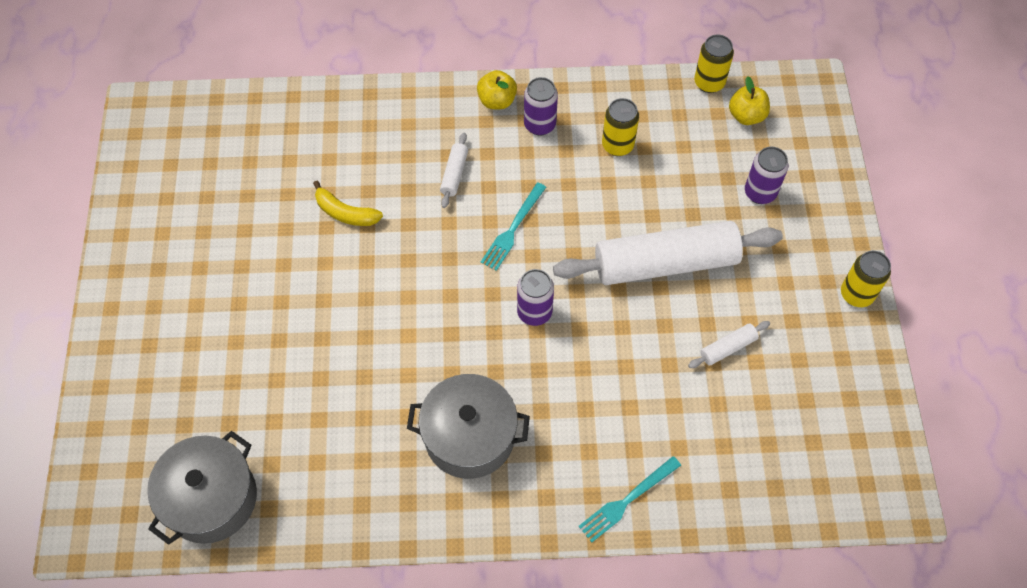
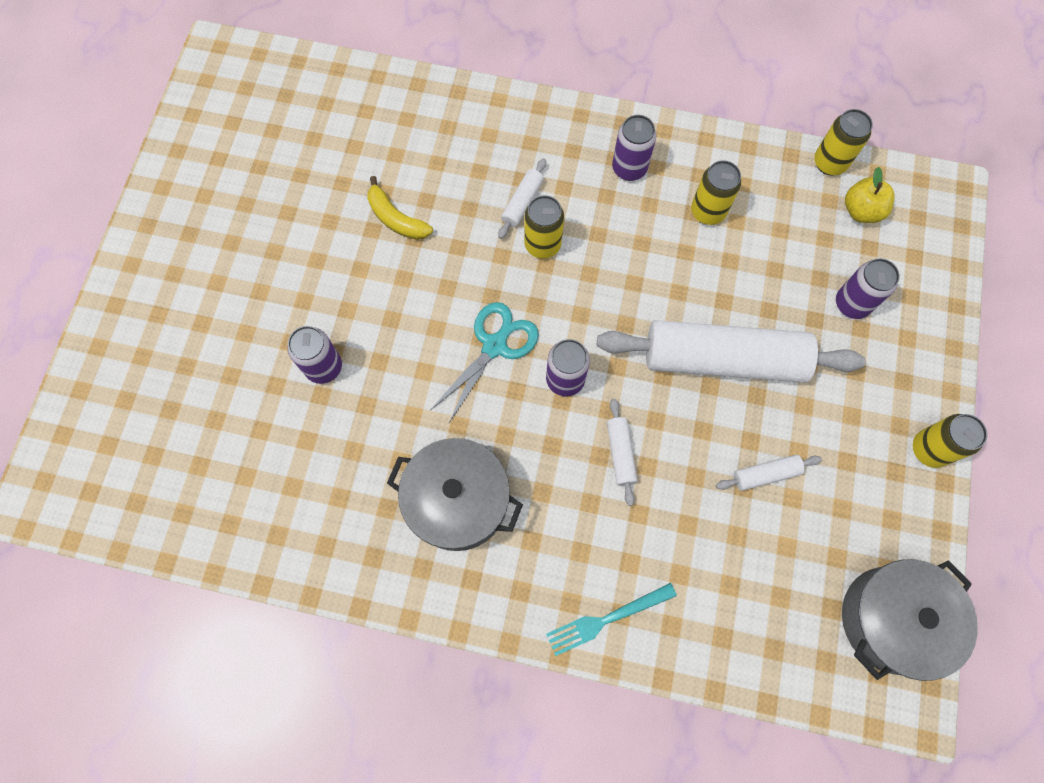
camera: 15 degrees right, 10 degrees up
grey pot [147,431,257,545] -> grey pot moved to [842,559,978,681]
yellow apple [477,70,517,109] -> none
turquoise fork [481,183,546,271] -> none
none -> purple can [288,326,342,384]
none -> turquoise scissors [431,302,539,423]
none -> yellow can [524,195,564,259]
none -> white rolling pin [607,399,637,506]

